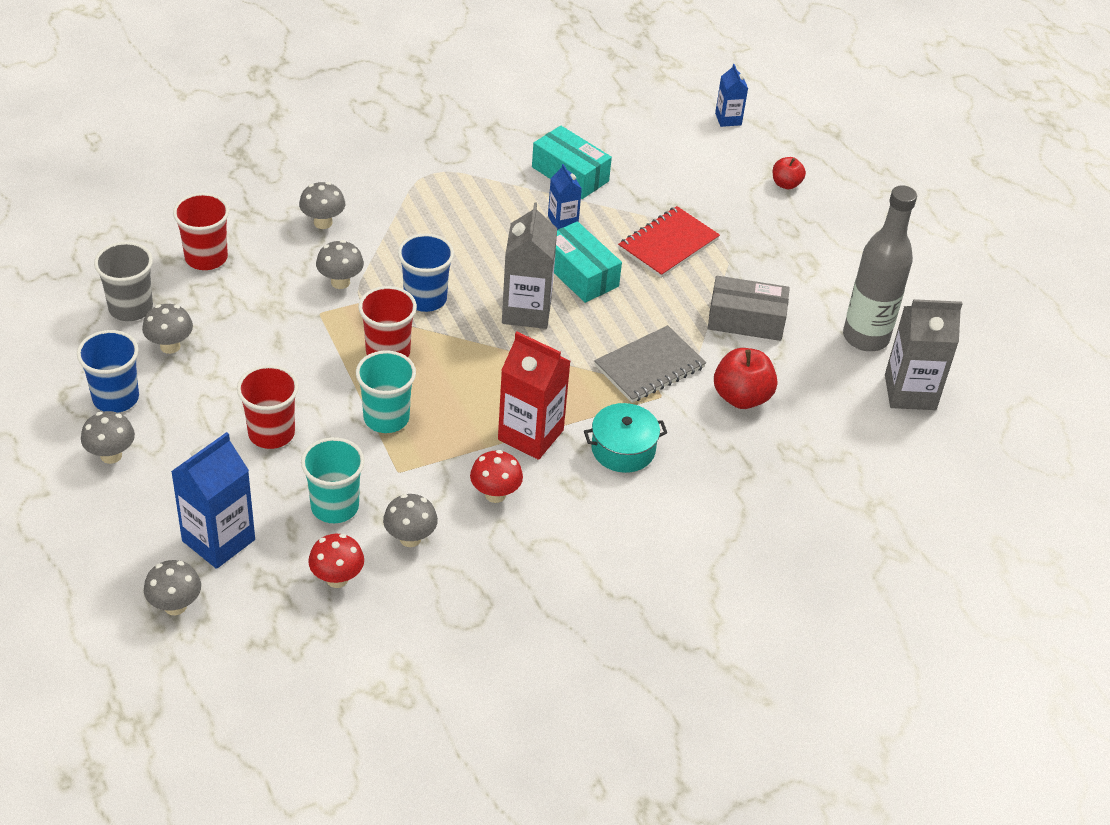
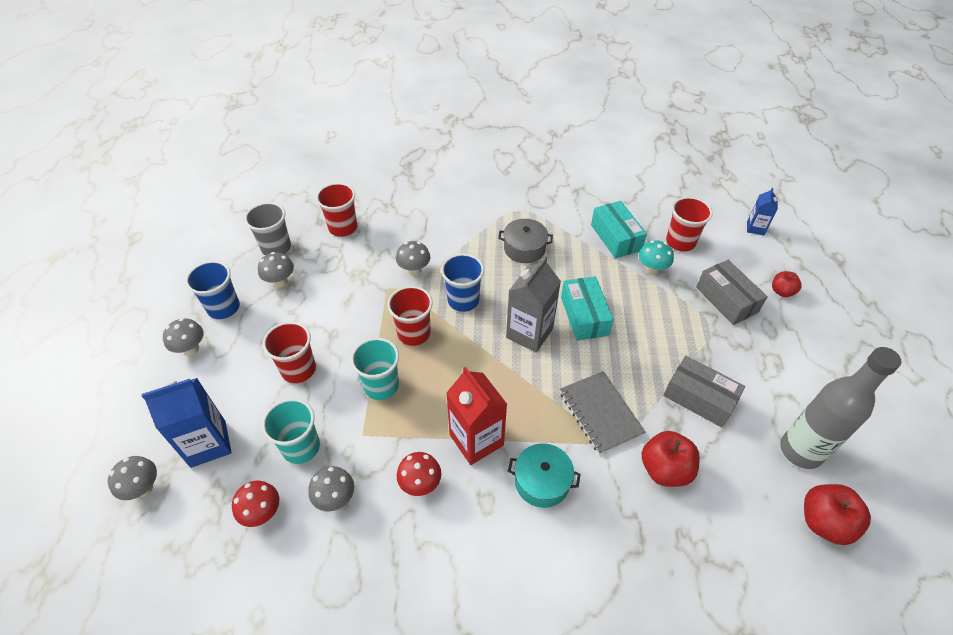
camera: 30 degrees right, 5 degrees up
grey mushroom [299,182,345,229] -> none
blue carton [548,164,582,230] -> none
grey notebook [594,325,706,403] -> grey notebook turned 75 degrees clockwise [560,371,646,454]
red notebook [618,206,720,278] -> none
grey carton [885,299,963,410] -> red apple [804,484,871,545]
none -> grey pot [498,219,553,263]
none -> turquoise mushroom [639,240,674,275]
none -> red cup [666,197,713,251]
none -> grey box [696,260,768,325]

